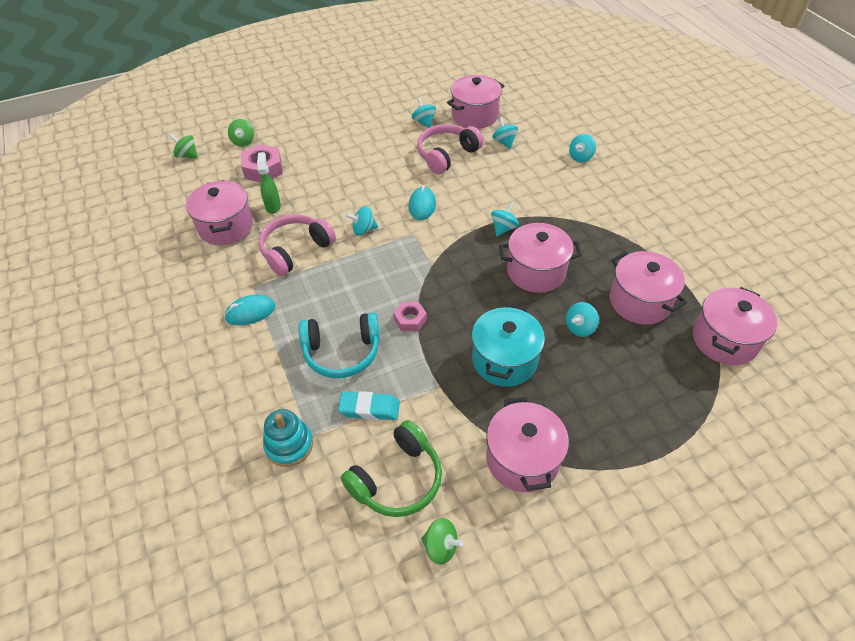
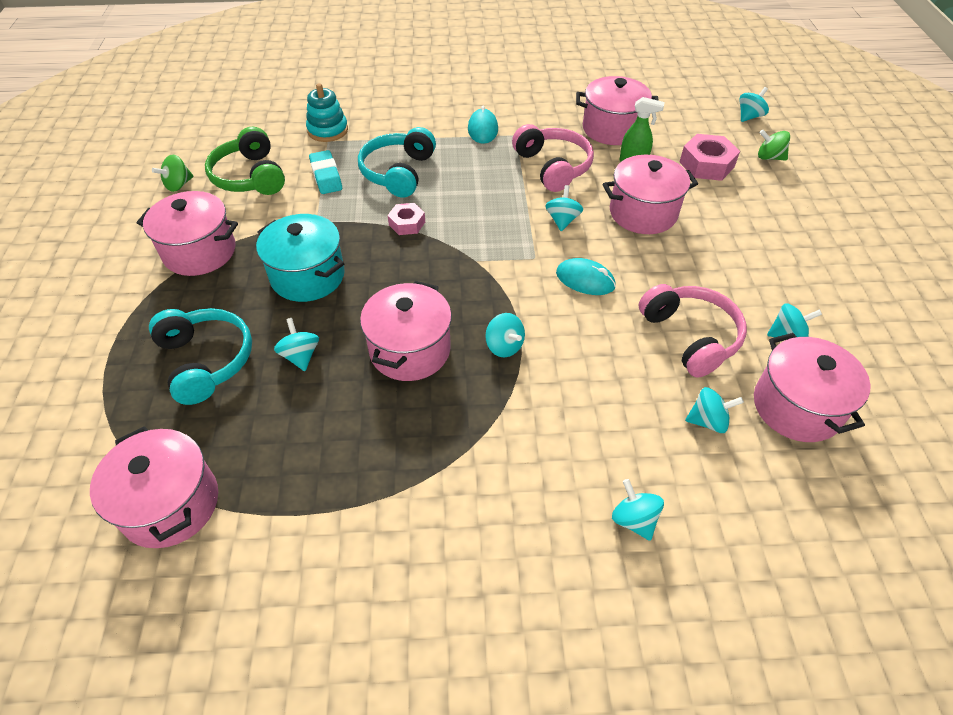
camera: 110 degrees right, 0 degrees up
green spinning top [169,134,198,159] -> turquoise spinning top [739,87,769,122]
turquoise eraser [338,391,400,420] -> turquoise eraser turned 45 degrees counterclockwise [309,150,342,194]
pink pot [610,251,687,325] -> pink pot moved to [603,155,698,234]
none -> turquoise headphones [149,308,252,405]

